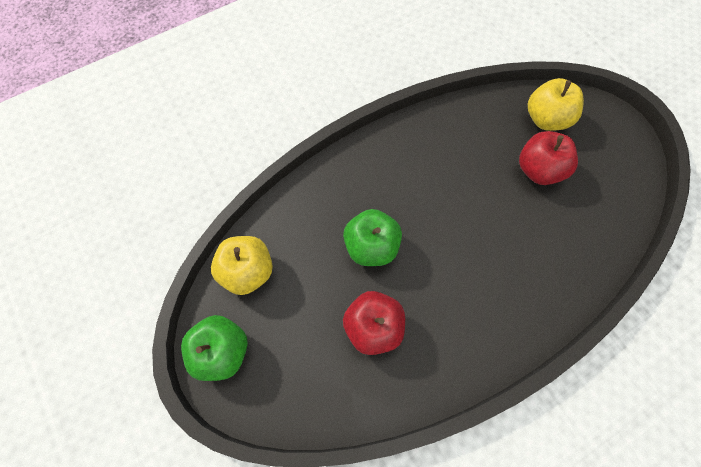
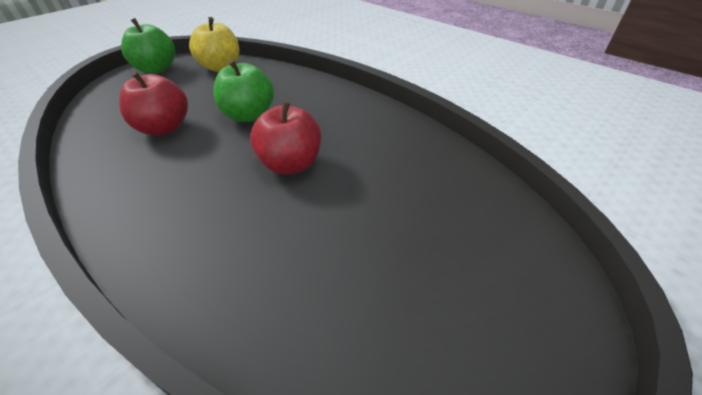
camera: 75 degrees right, 25 degrees down
red apple [519,131,578,185] -> red apple moved to [250,100,321,174]
yellow apple [528,78,584,131] -> none

